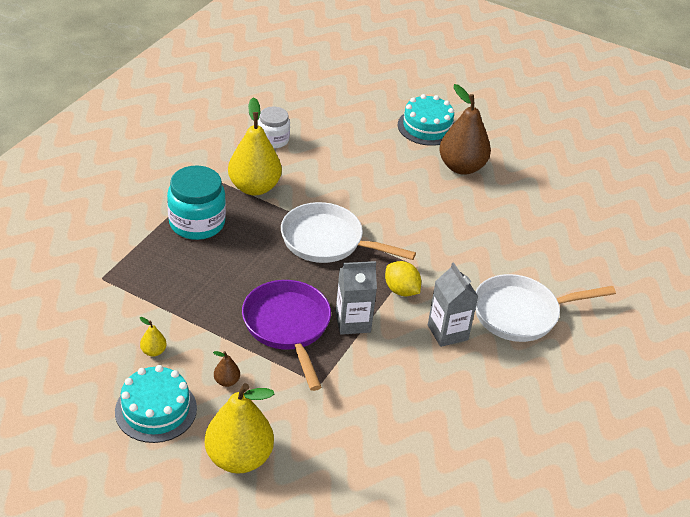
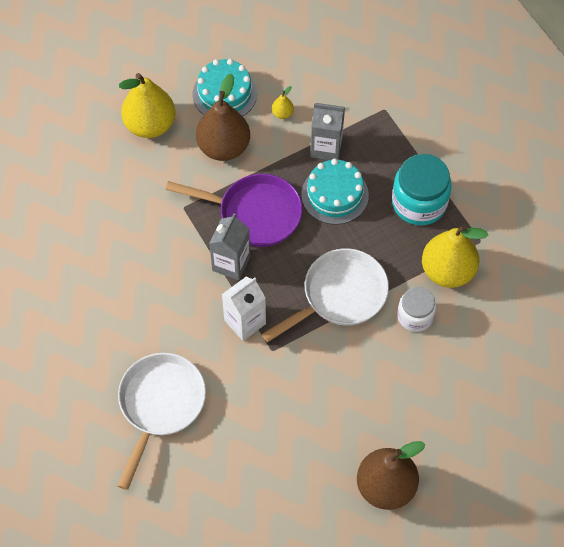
camera: 125 degrees right, 20 degrees up
brown pear [213,351,240,387] -> brown pear [196,73,250,161], size x2.41
white jar [258,107,290,149] -> white jar moved to [397,287,436,332]
yellow lemon [385,261,421,296] -> white carton [222,277,266,341]
turquoise cake [398,94,455,146] -> turquoise cake moved to [301,159,369,225]
grey carton [428,262,478,347] -> grey carton moved to [311,103,345,160]

